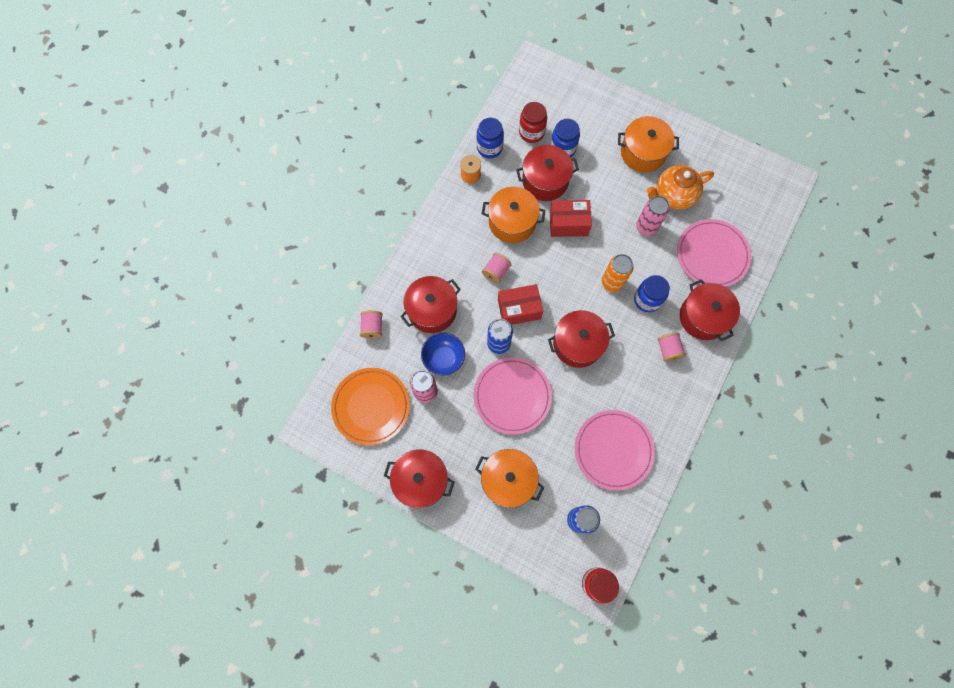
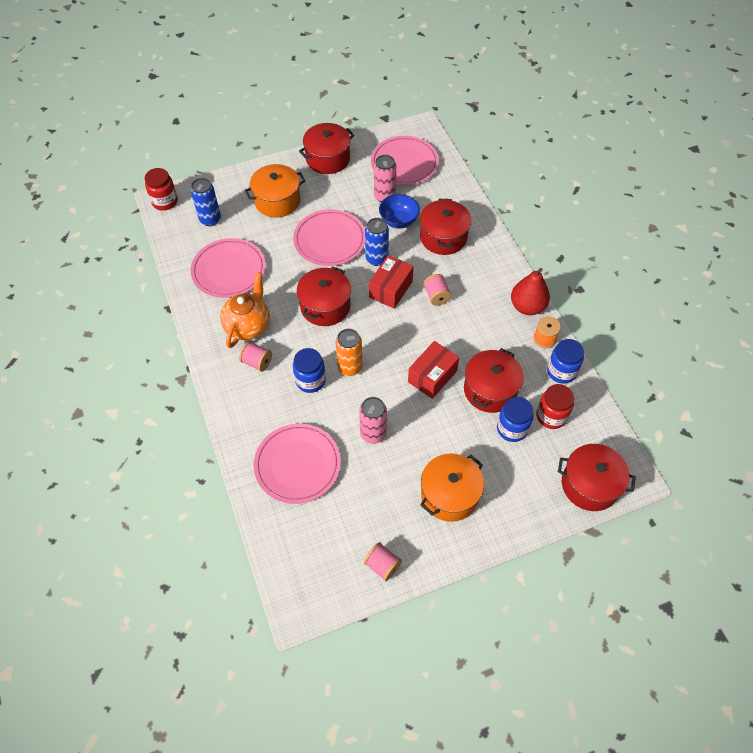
camera: 130 degrees right, 15 degrees down
orange plate [331,368,410,445] -> pink plate [371,136,439,185]
pink spool [360,310,383,339] -> pink spool moved to [363,542,402,581]
orange pot [482,187,545,243] -> none
orange teapot [647,165,714,210] -> orange teapot moved to [220,272,270,348]
red pot [680,279,740,341] -> red pot moved to [558,444,636,511]
none -> red pear [511,268,550,315]

